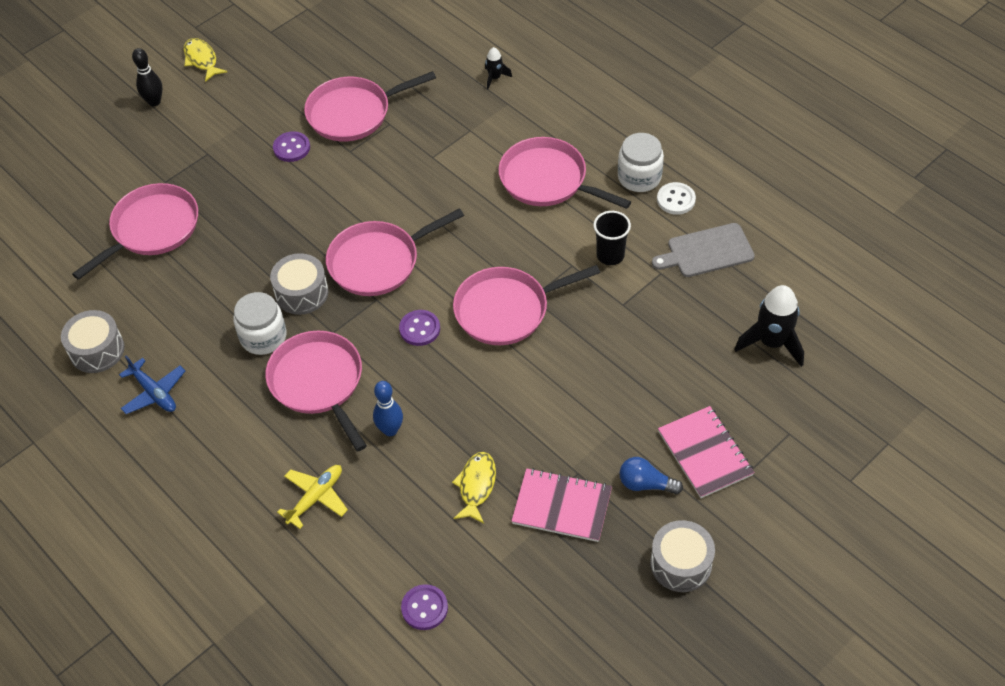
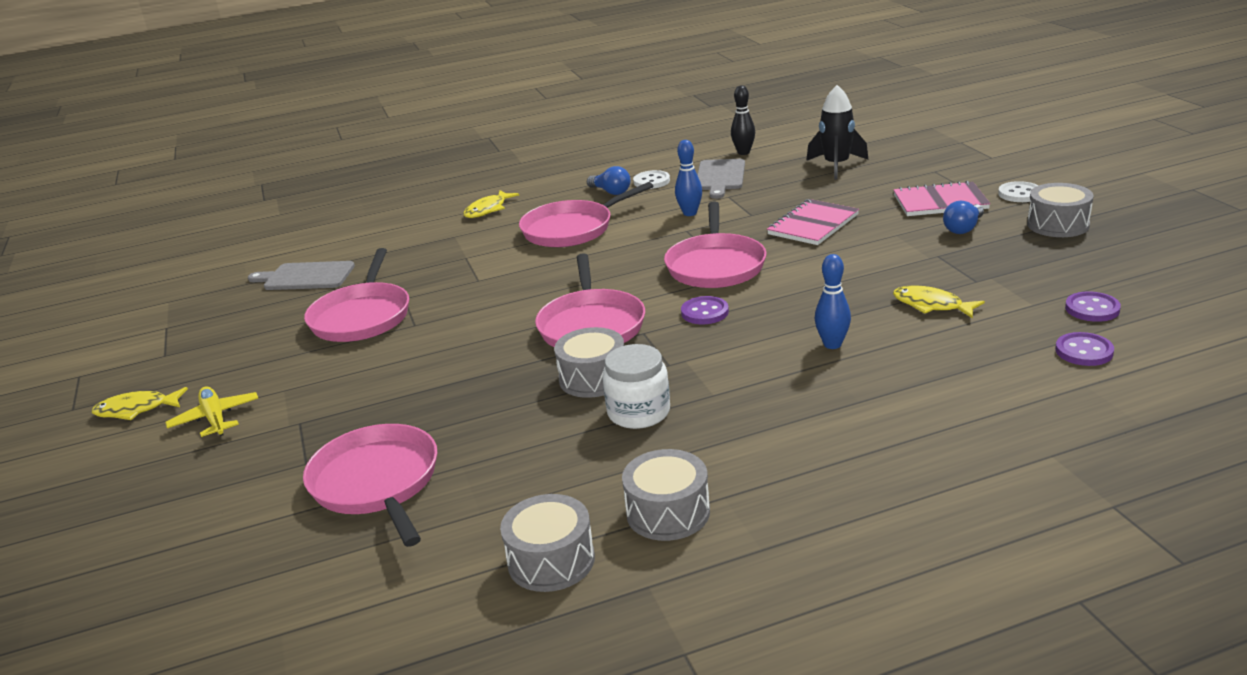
camera: 65 degrees left, 25 degrees down
blue plane [119,356,185,414] -> grey drum [622,449,710,541]
black bowling pin [132,48,163,106] -> black bowling pin moved to [731,85,755,155]
pink pan [265,331,367,451] -> none
purple button [273,131,310,162] -> purple button moved to [1065,292,1121,322]
yellow plane [277,465,348,529] -> yellow plane moved to [165,386,258,437]
black rocket [485,47,512,89] -> none
pink notebook [511,468,612,542] -> pink notebook moved to [767,199,859,245]
black cup [593,211,631,265] -> blue bowling pin [675,140,702,216]
white jar [618,133,664,192] -> blue light bulb [587,166,630,195]
none -> grey cutting board [248,261,355,290]
none -> yellow fish [463,190,519,218]
none -> white button [998,181,1039,202]

